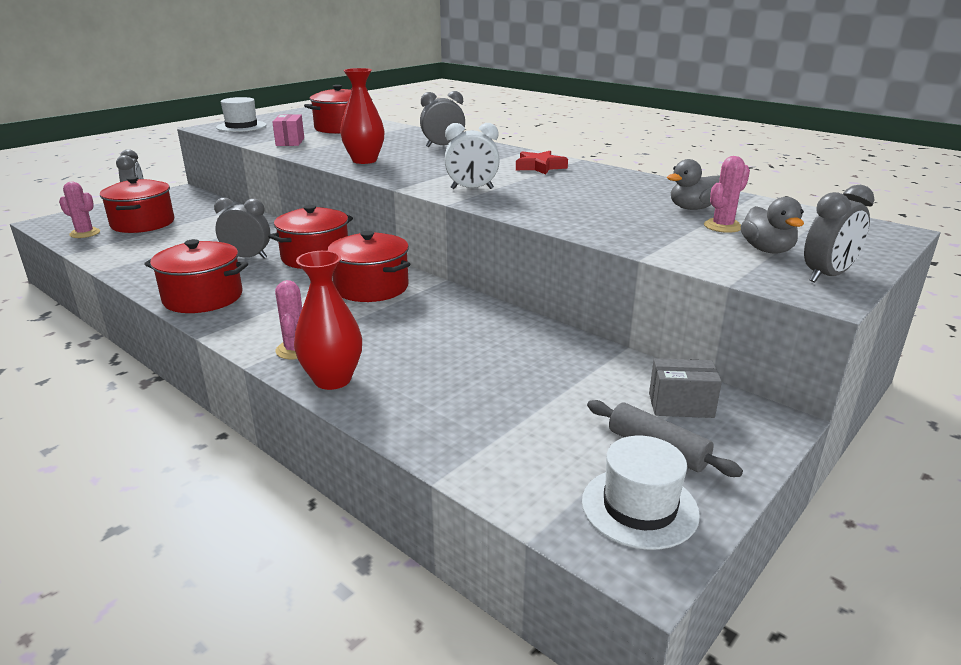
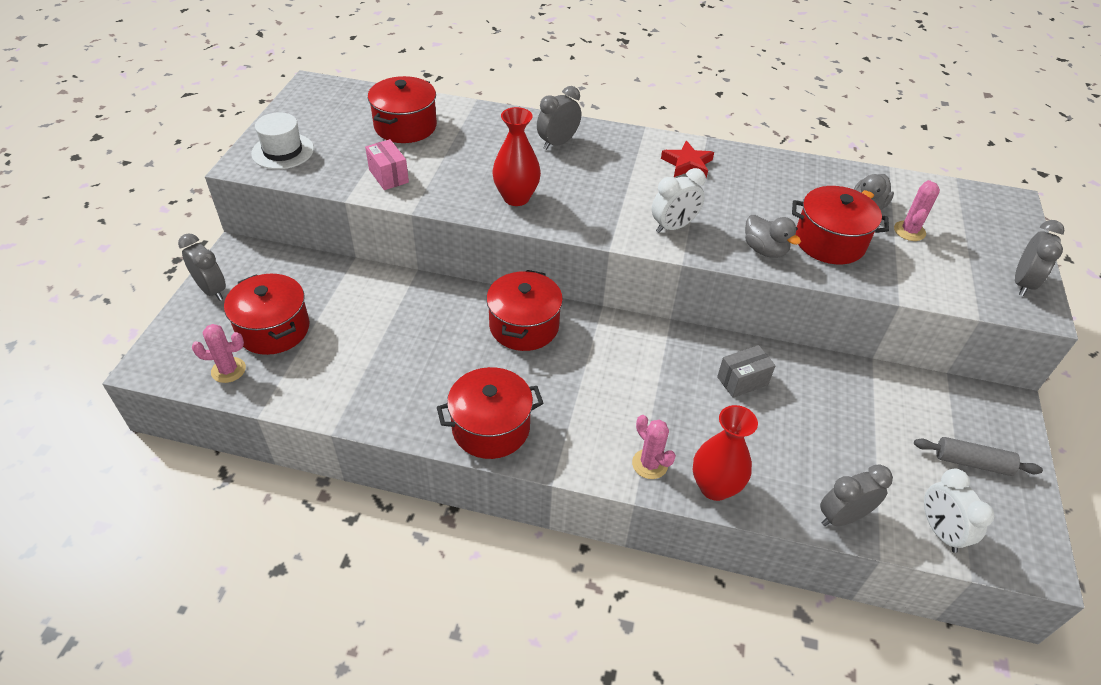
camera: 30 degrees left, 20 degrees up
grey clock [214,198,270,259] -> grey clock moved to [820,464,893,526]
red pot [328,231,410,302] -> red pot moved to [792,186,889,264]
white hat [582,436,700,550] -> none
grey box [649,358,722,418] -> grey box moved to [717,345,775,398]
grey duck [741,197,804,254] -> grey duck moved to [745,215,801,258]
none -> white clock [924,469,994,553]

